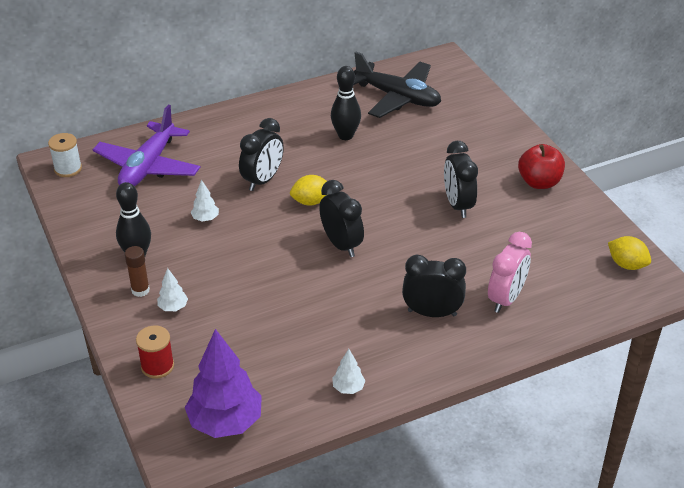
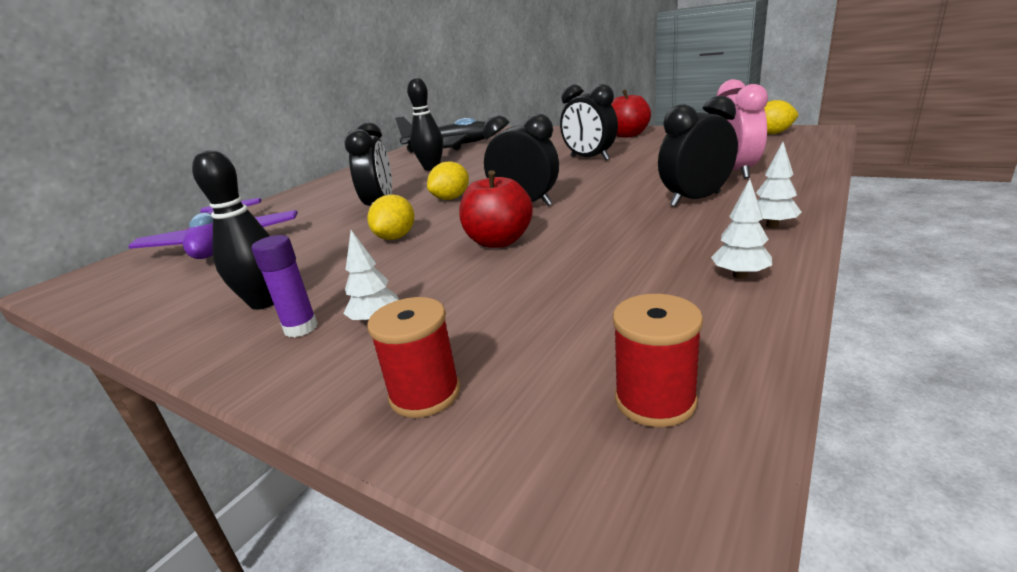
camera: 30 degrees left, 15 degrees down
white spool [48,133,82,177] -> none
brown glue stick [125,246,150,297] -> purple glue stick [251,235,318,338]
purple tree [185,329,262,438] -> red spool [613,294,703,427]
white tree [191,180,219,221] -> white tree moved to [756,142,801,228]
none -> yellow lemon [367,194,414,240]
none -> red apple [459,170,533,248]

